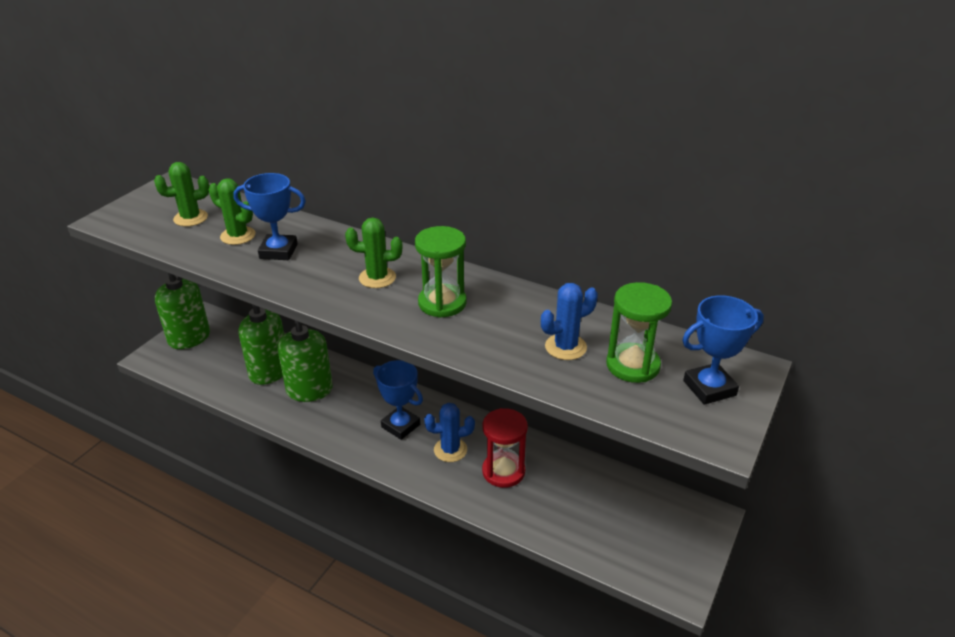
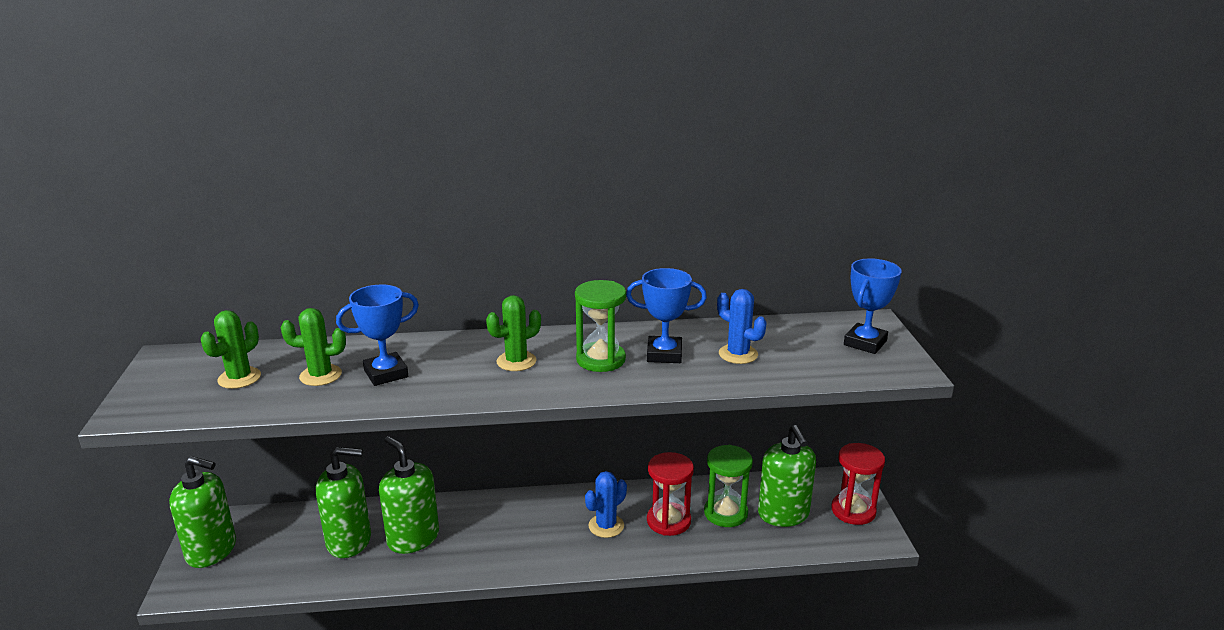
camera: 35 degrees left, 10 degrees down
blue trophy [373,360,423,440] -> blue trophy moved to [626,268,707,363]
blue cactus [541,283,598,360] -> blue cactus turned 75 degrees counterclockwise [717,289,766,364]
green hourglass [606,282,672,383] -> green hourglass moved to [704,445,753,527]
none -> green soap dispenser [758,425,816,527]
none -> red hourglass [831,443,885,525]

